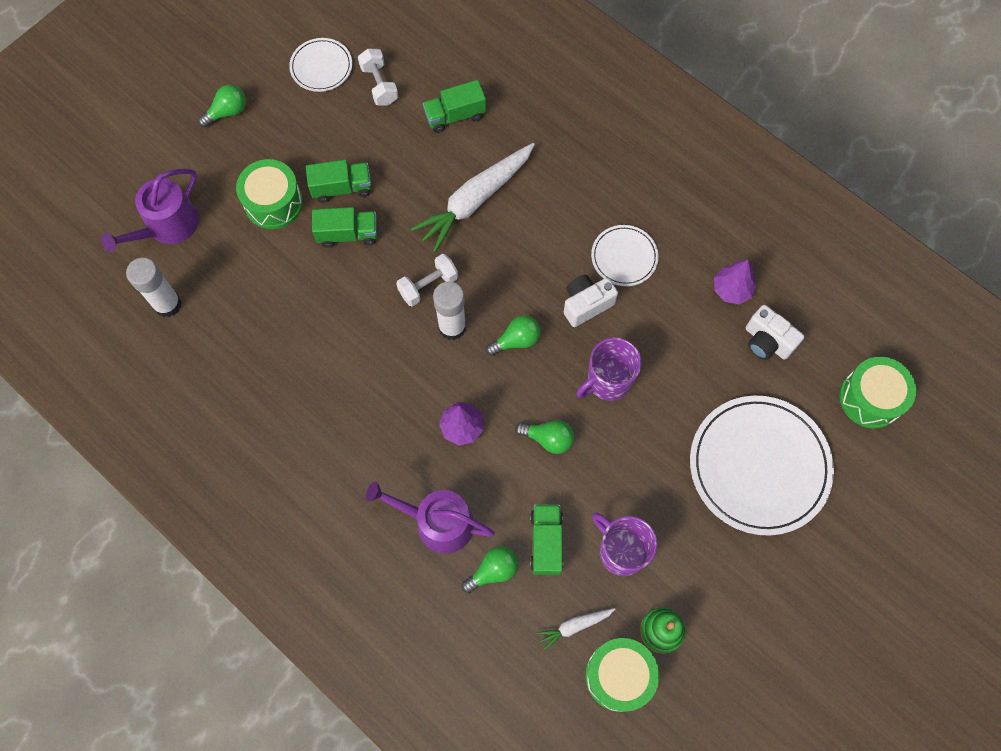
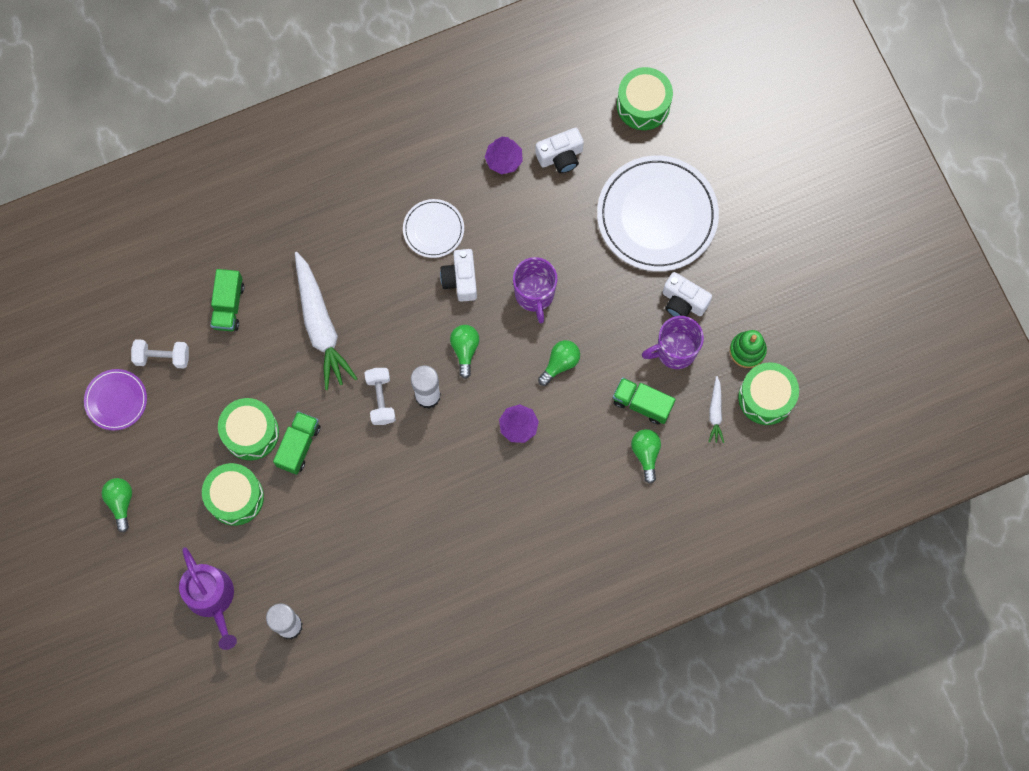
camera: 65 degrees left, 5 degrees up
white plate [289,38,352,92] -> purple plate [84,369,147,431]
green truck [306,160,372,203] -> green drum [218,398,279,460]
purple watering can [366,481,495,554] -> none
none -> white camera [662,272,712,317]

